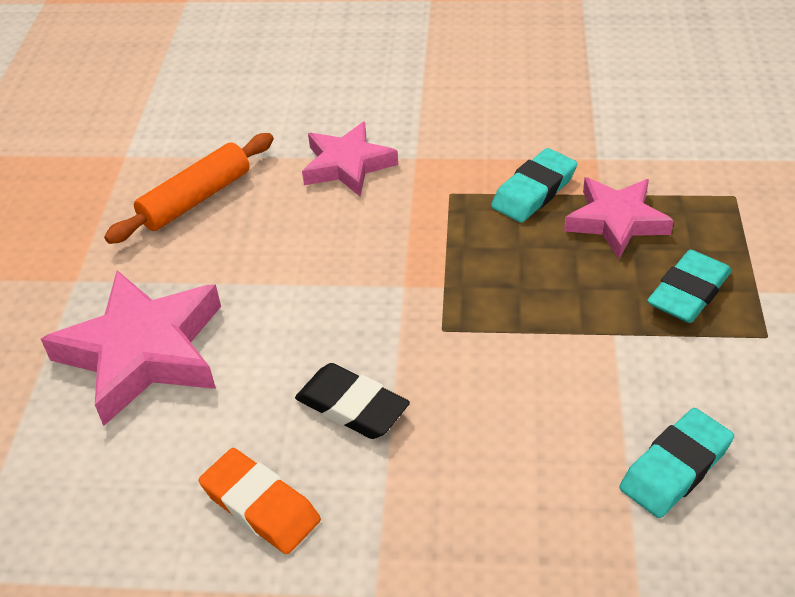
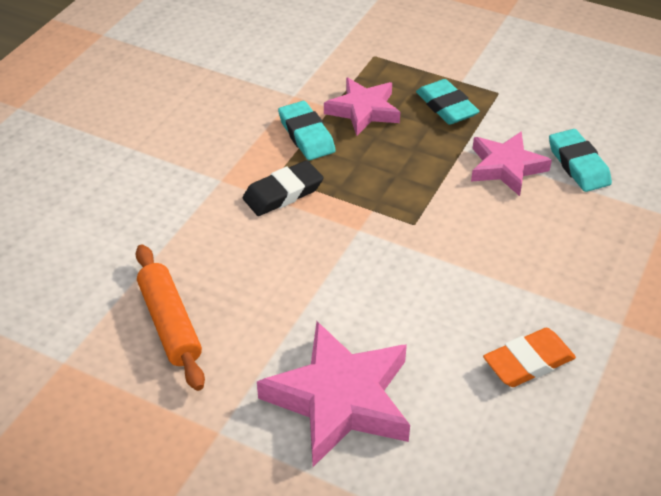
camera: 70 degrees left, 0 degrees up
black eraser [295,363,410,439] -> black eraser moved to [243,160,324,216]
pink star [302,122,398,196] -> pink star moved to [471,131,552,196]

